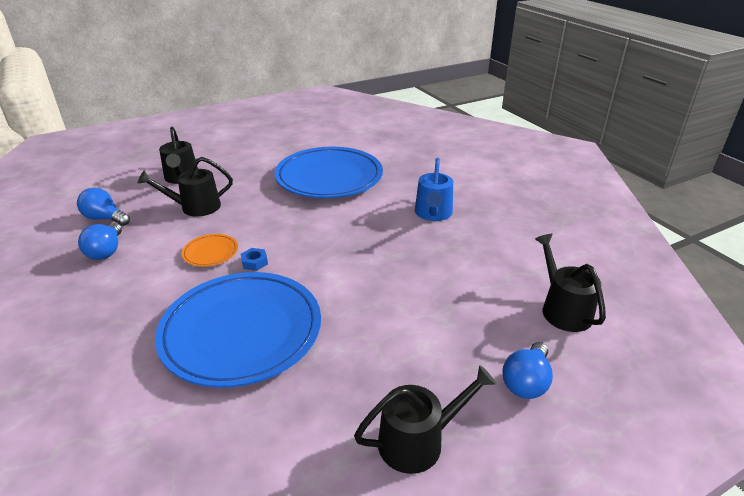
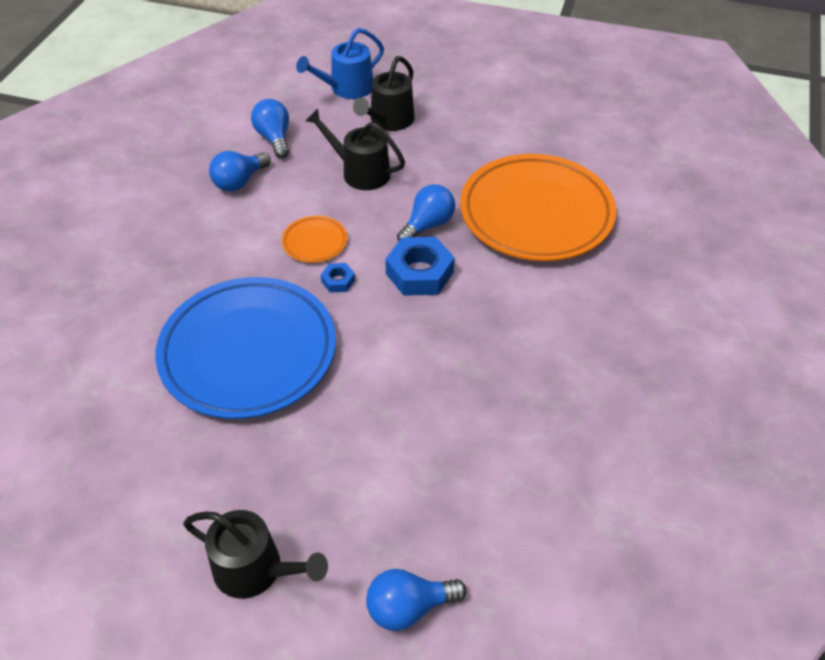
camera: 45 degrees right, 15 degrees up
blue plate [274,147,383,198] -> orange plate [460,154,616,261]
blue watering can [415,158,453,221] -> blue watering can moved to [296,28,384,99]
black watering can [535,234,606,332] -> none
none -> blue nut [385,237,455,296]
none -> blue light bulb [397,184,455,242]

